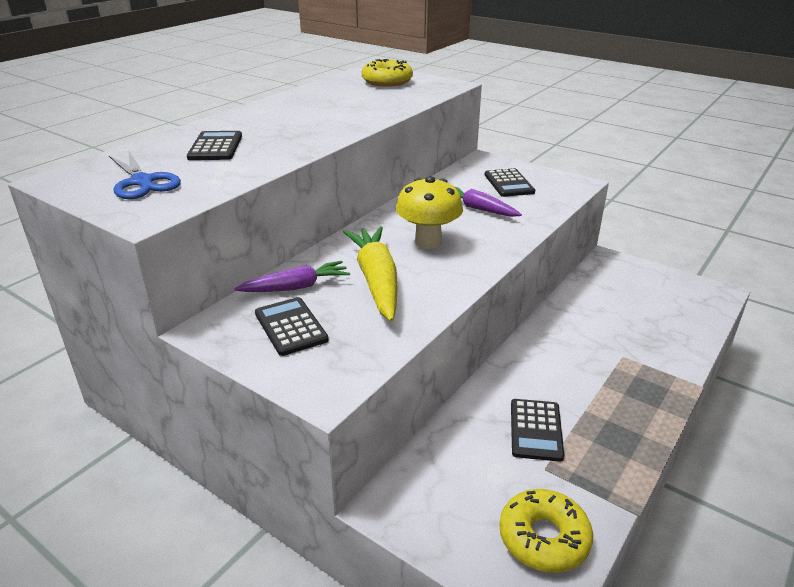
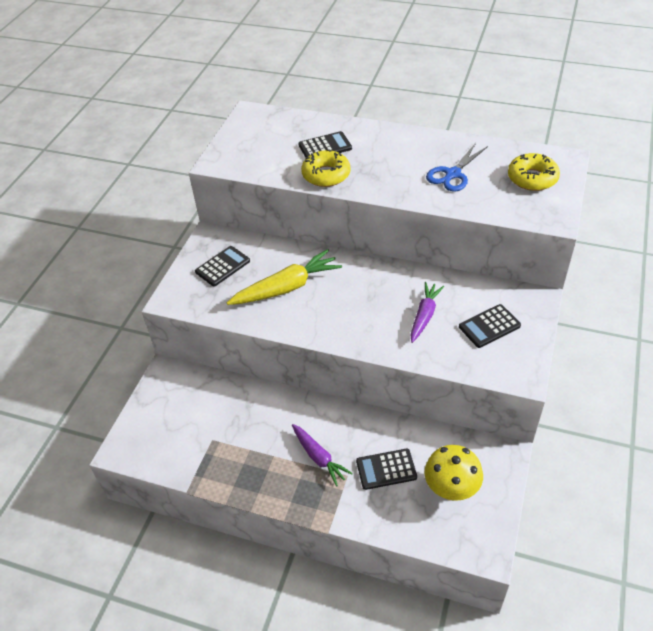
camera: 75 degrees right, 15 degrees up
blue scissors [109,150,181,199] -> blue scissors moved to [426,143,488,192]
purple carrot [234,261,350,292] -> purple carrot moved to [292,424,353,487]
yellow mushroom [396,176,463,249] -> yellow mushroom moved to [424,445,483,501]
yellow donut [499,489,593,573] -> yellow donut moved to [301,149,350,187]
black calculator [511,399,564,462] -> black calculator moved to [356,449,417,490]

